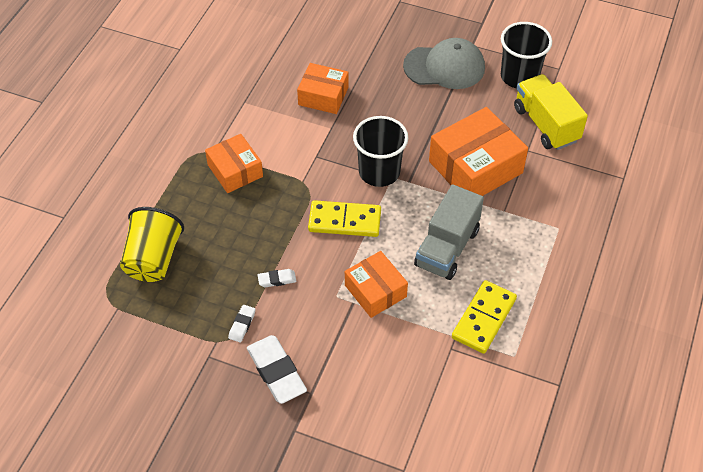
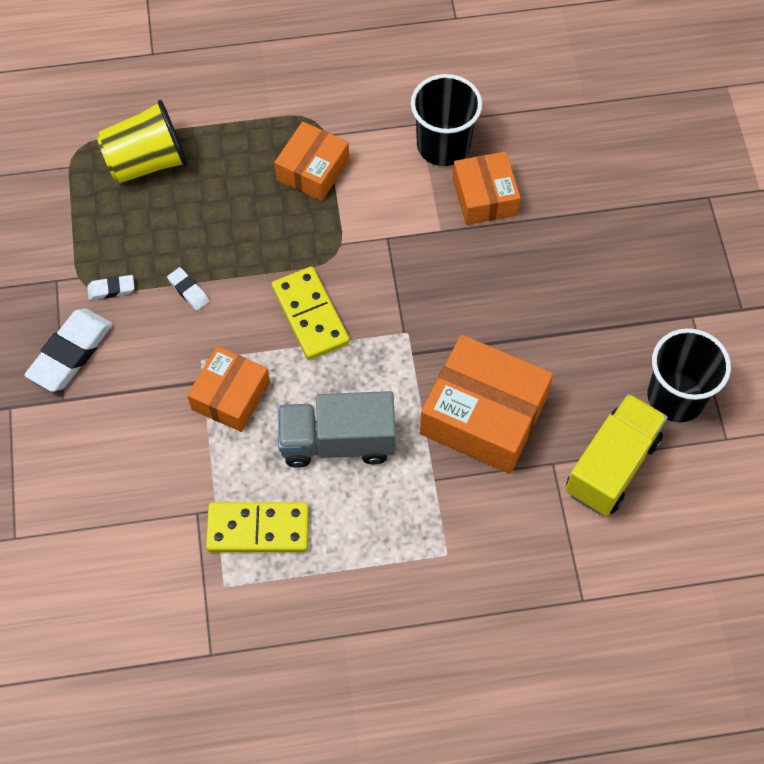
camera: 60 degrees right, 10 degrees up
black cup [353,116,408,187] -> black cup moved to [411,74,482,166]
grey cap [403,38,485,89] -> none

